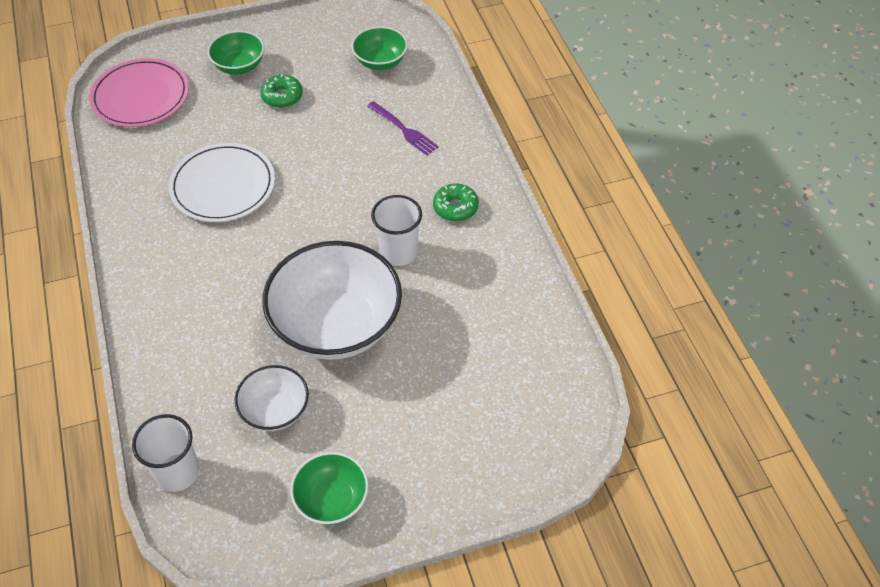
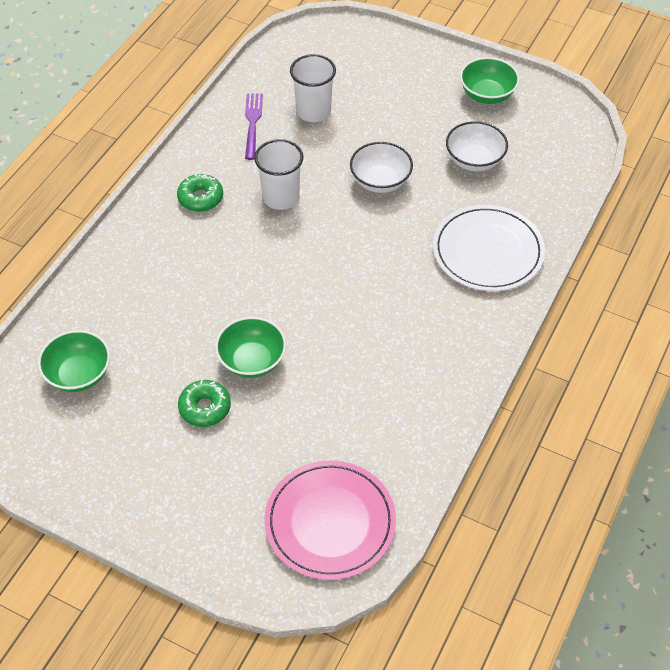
camera: 135 degrees left, 0 degrees up
white cup [132,414,199,492] -> white cup moved to [290,54,336,122]
white plate [169,143,275,222] -> white plate moved to [433,205,545,291]
green bowl [207,31,264,75] -> green bowl moved to [215,317,286,378]
white bowl [262,241,402,360] -> white bowl [350,142,413,193], size x0.51
purple fork [367,101,439,155] -> purple fork moved to [245,93,263,160]

